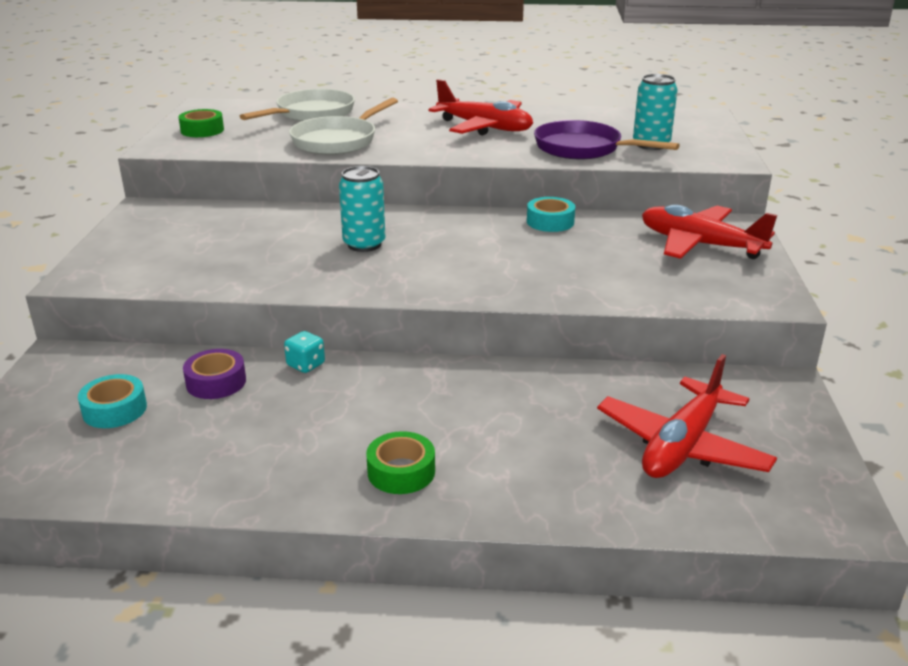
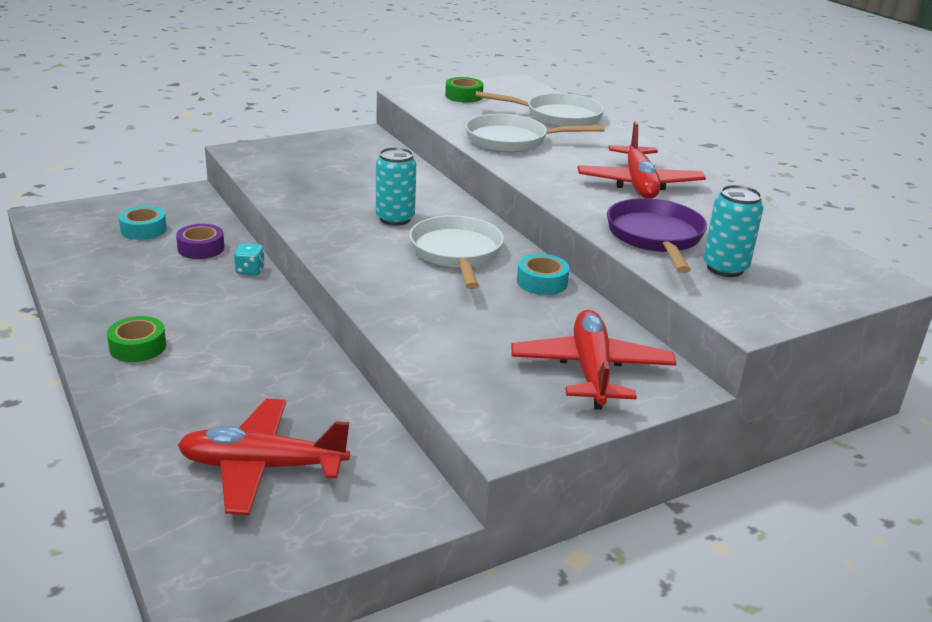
camera: 55 degrees right, 0 degrees up
none -> white pan [409,215,504,289]

